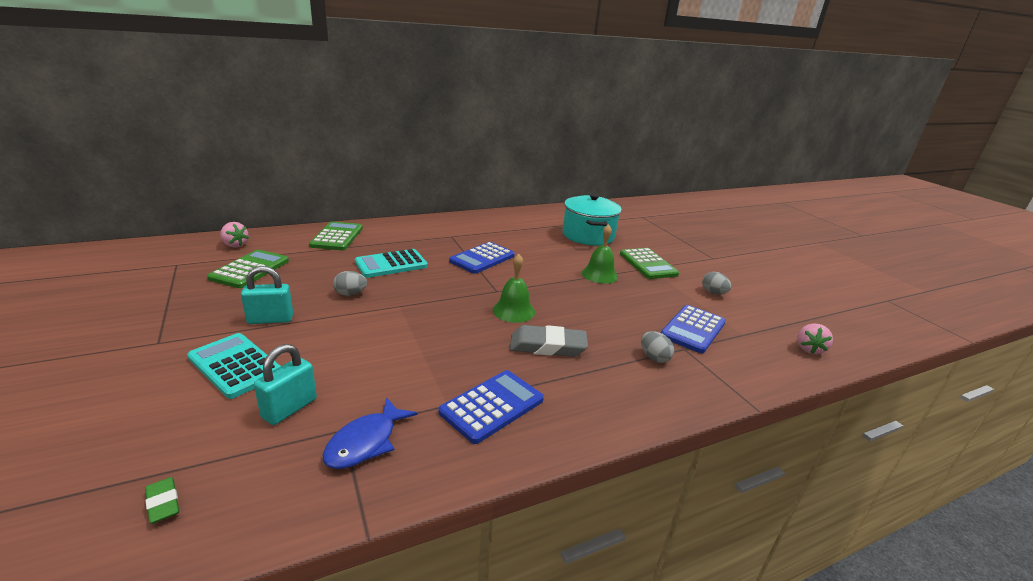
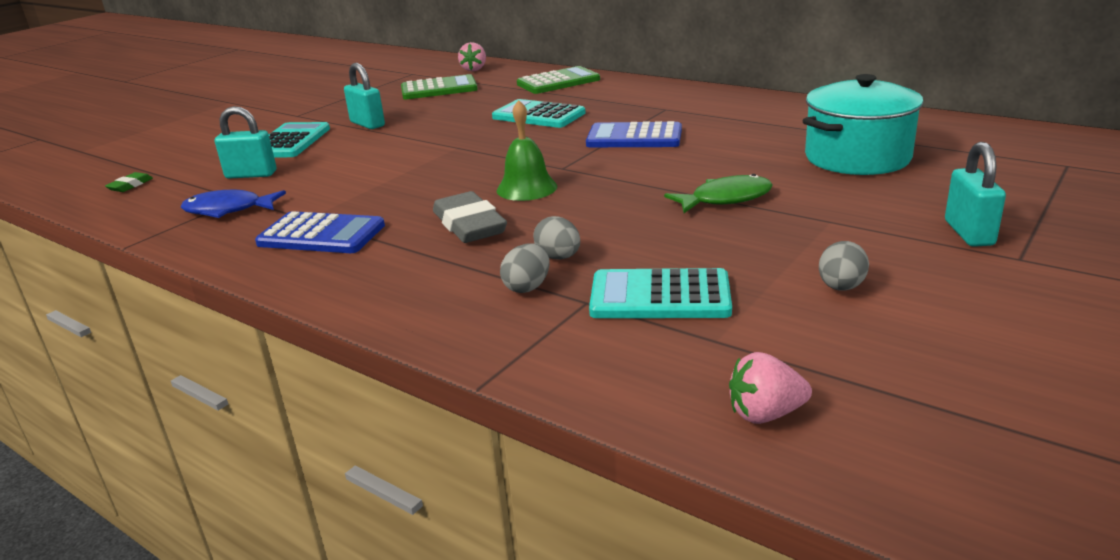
camera: 65 degrees right, 0 degrees up
grey egg [333,271,367,296] -> grey egg moved to [533,216,580,260]
green bell [582,224,618,284] -> green fish [664,174,773,213]
green calculator [620,248,679,279] -> none
blue calculator [661,305,726,353] -> turquoise calculator [589,268,732,318]
none -> turquoise padlock [945,142,1006,247]

